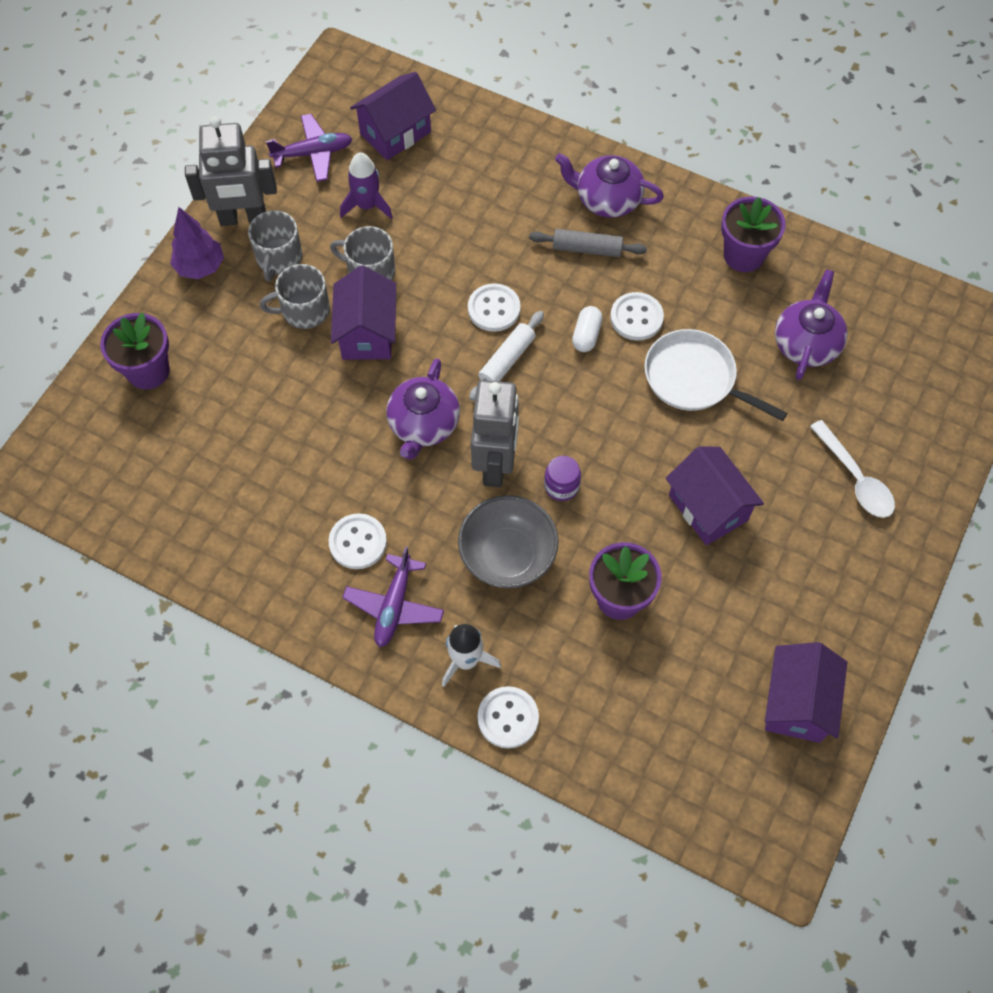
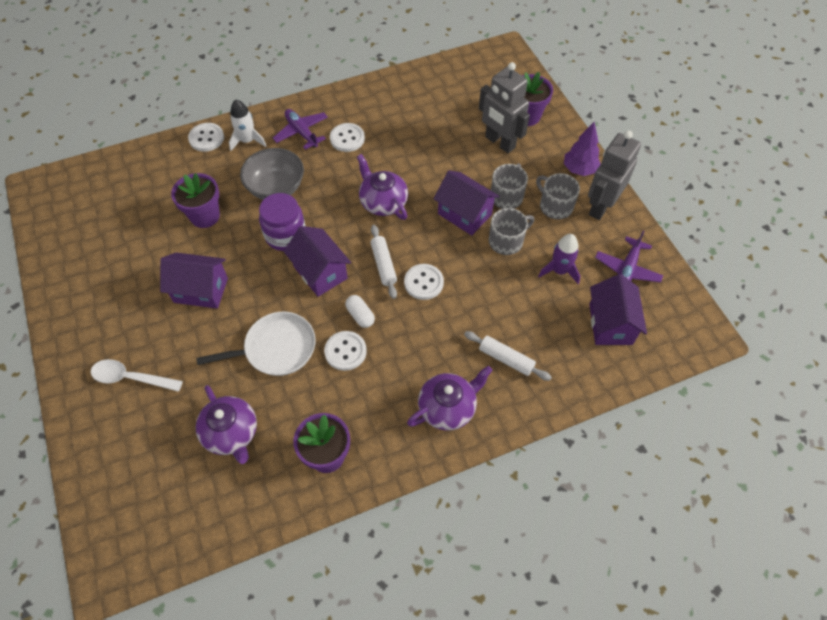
camera: 130 degrees right, 5 degrees down
grey robot [471,380,519,487] -> grey robot moved to [479,62,530,153]
grey rolling pin [529,229,647,257] -> none
purple jar [544,456,581,501] -> purple jar [259,193,305,251], size x1.75
purple house [765,642,847,743] -> purple house moved to [284,226,351,297]
none -> white rolling pin [464,331,552,381]

